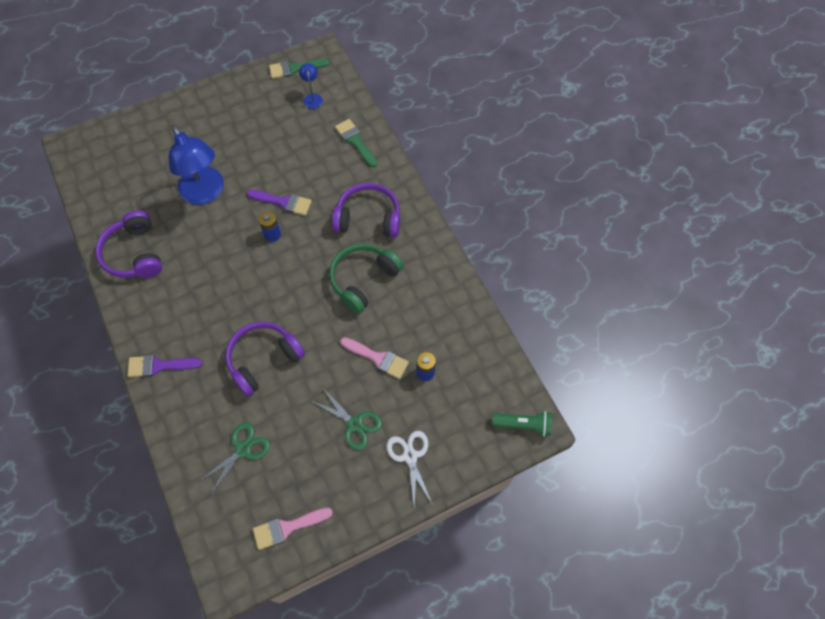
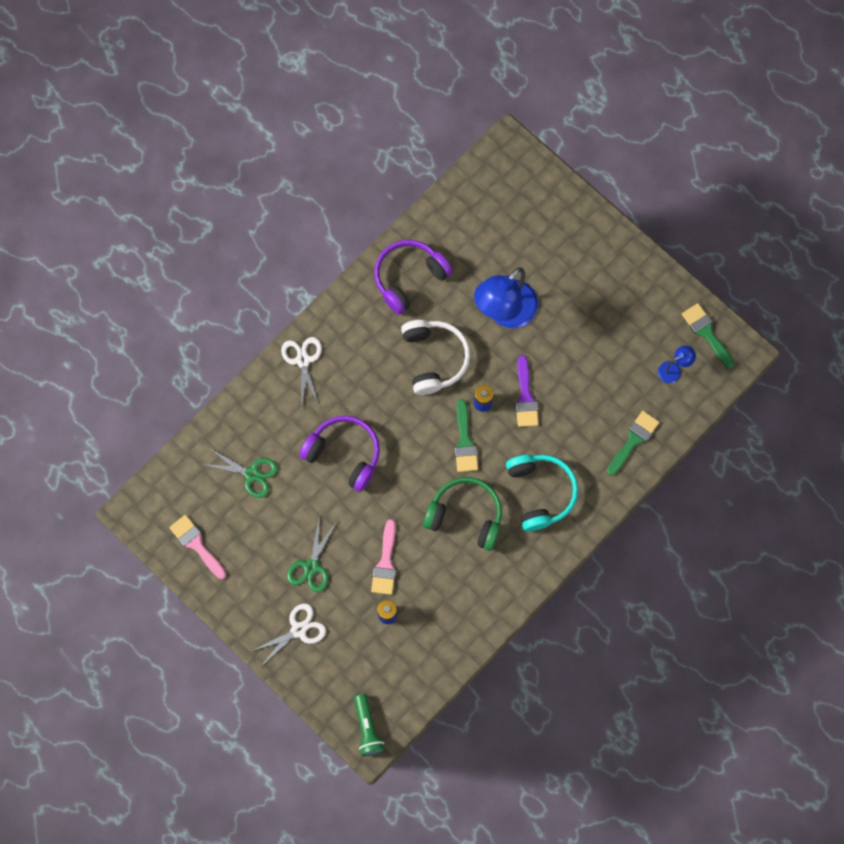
camera: 70 degrees right, 10 degrees up
purple brush [127,355,202,377] -> white scissors [281,337,322,408]
purple headphones [332,183,400,237] -> turquoise headphones [506,455,578,531]
none -> white headphones [401,320,470,395]
none -> green brush [455,399,478,472]

